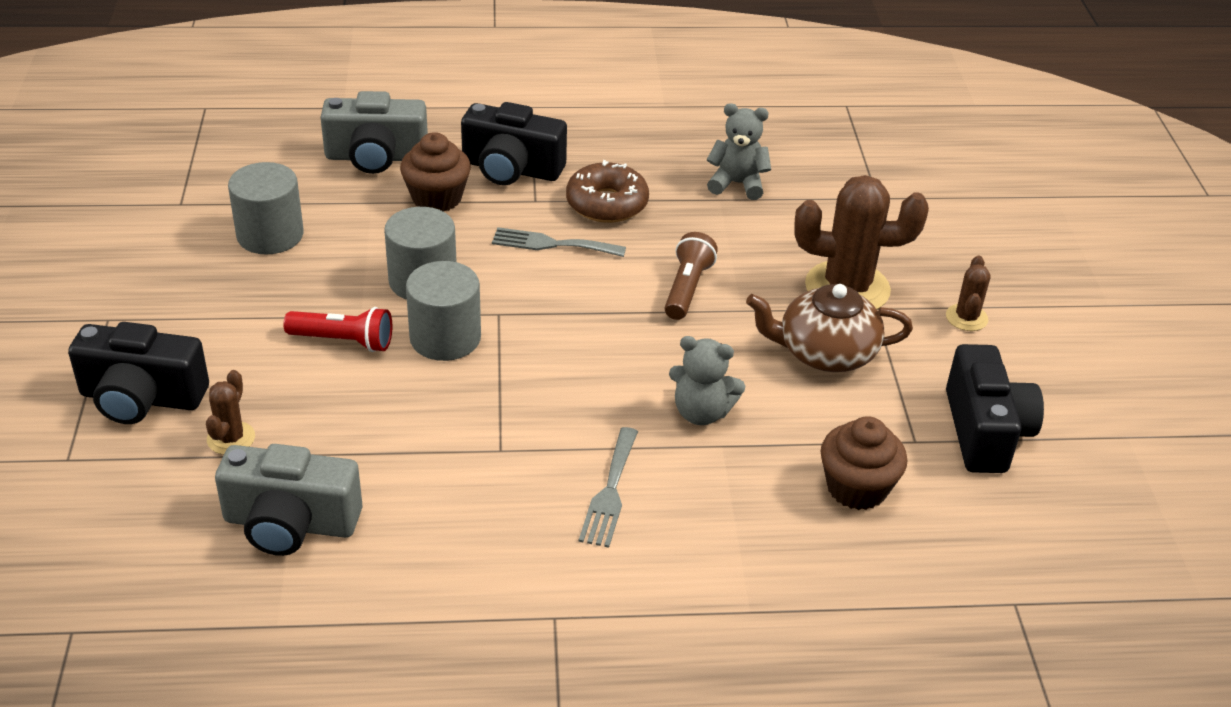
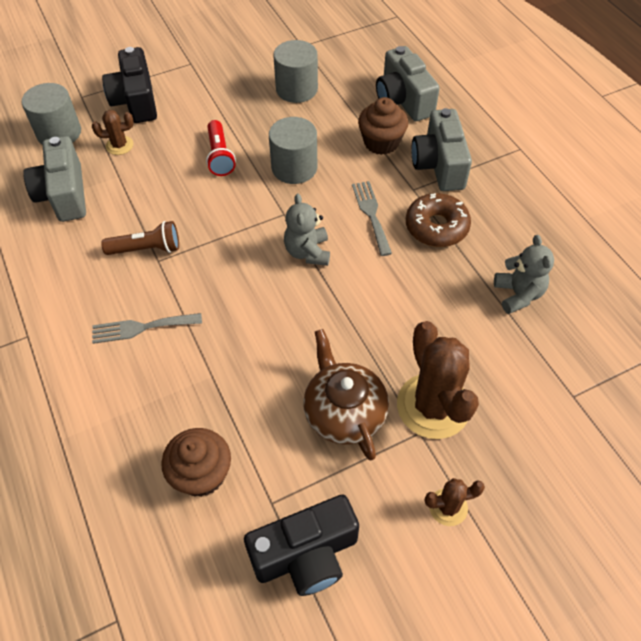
camera: 70 degrees right, 15 degrees up
grey cylinder [406,261,481,361] -> grey cylinder moved to [22,83,81,145]
black camera [461,102,567,185] -> grey camera [411,108,472,191]
brown flashlight [665,232,718,320] -> brown flashlight moved to [101,221,179,255]
grey teddy bear [669,336,745,425] -> grey teddy bear moved to [284,194,330,266]

